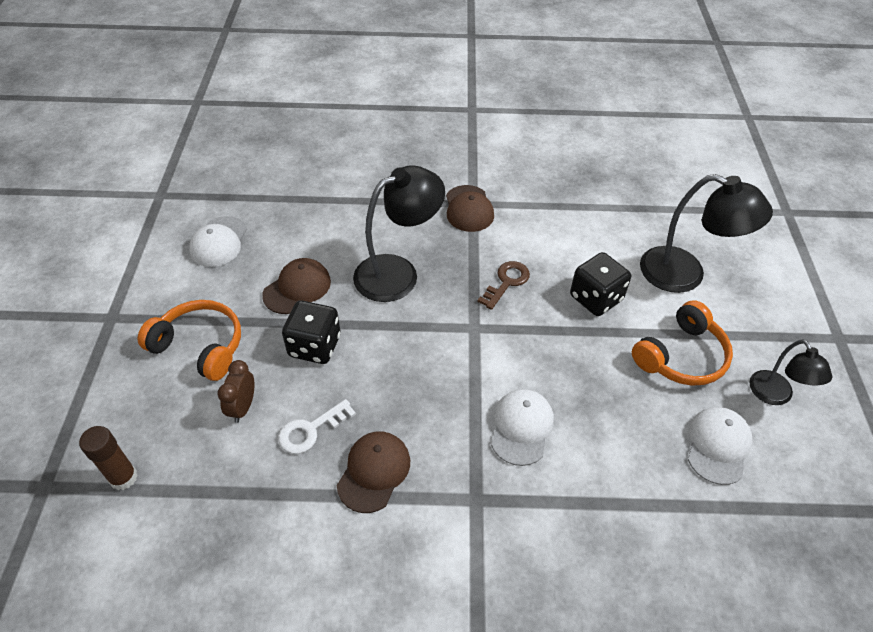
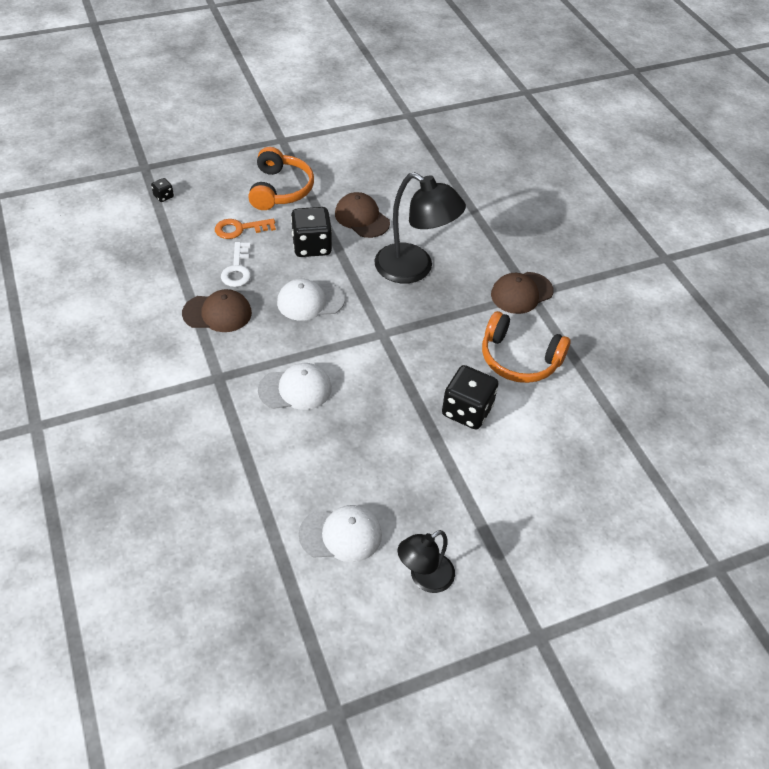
camera: 65 degrees right, 0 degrees up
brown glue stick [79,426,138,490] -> black dice [151,178,174,202]
white cap [189,216,247,267] -> white cap moved to [277,279,345,321]
brown clock [218,360,254,423] -> orange key [215,219,276,239]
brown cap [262,258,331,314] -> brown cap turned 150 degrees counterclockwise [335,192,390,238]
white key [278,399,356,454] -> white key turned 120 degrees counterclockwise [221,242,251,287]
brown key [477,261,530,310] -> none
orange headphones [632,300,733,386] -> orange headphones moved to [482,311,571,383]
black lamp [640,174,773,293] -> none

